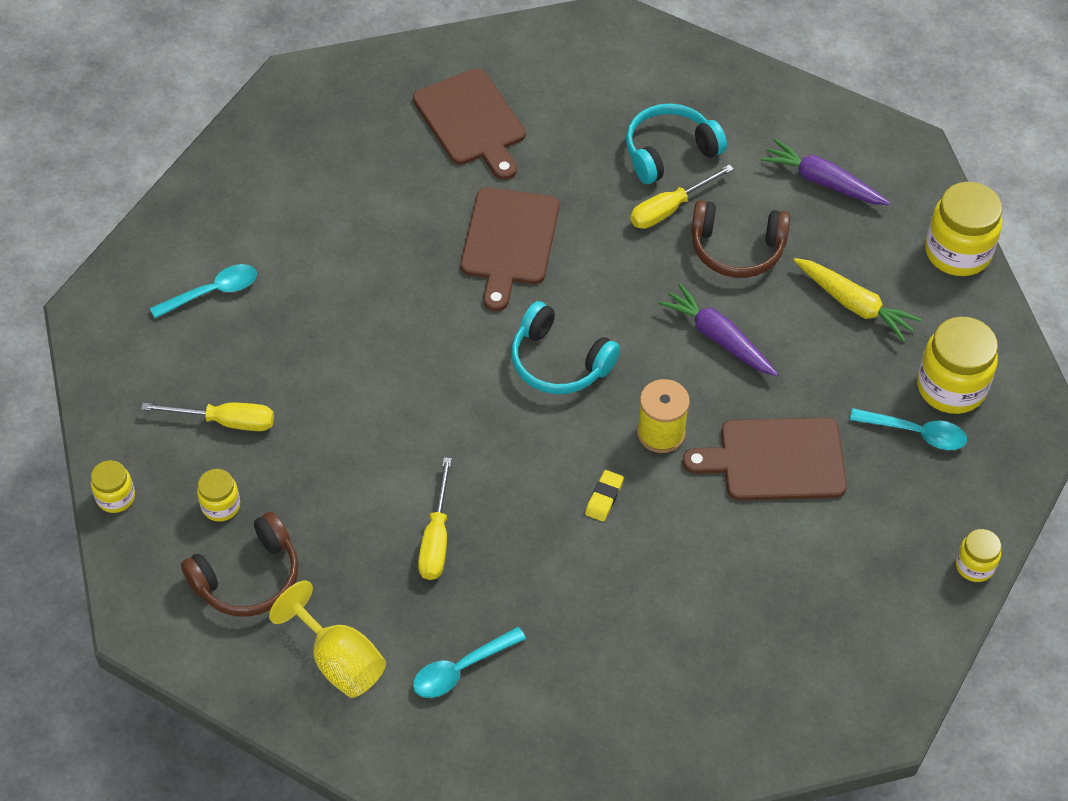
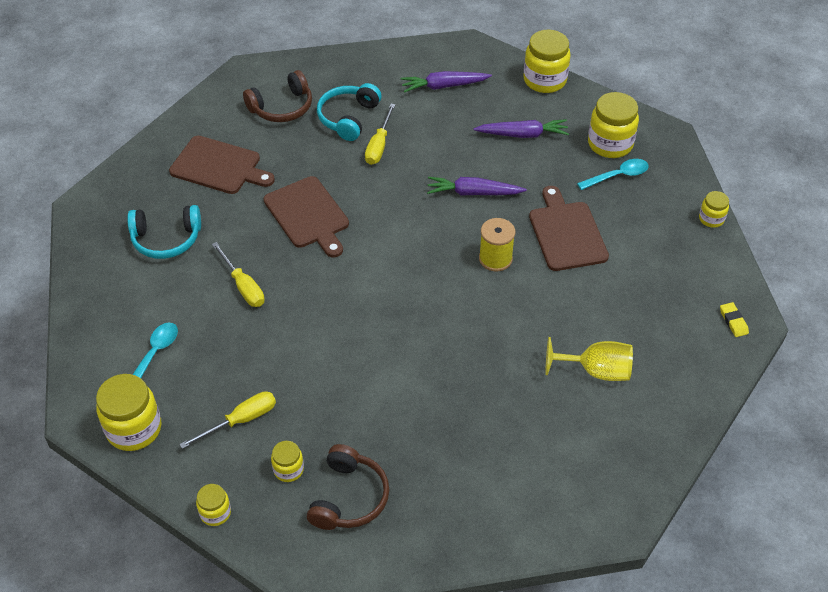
camera: 40 degrees left, 5 degrees down
yellow goblet [269,581,386,698] -> yellow goblet moved to [545,337,633,381]
turquoise spoon [413,627,526,698] -> none
yellow screwdriver [418,457,452,580] -> yellow screwdriver moved to [212,242,265,307]
turquoise headphones [511,301,620,394] -> turquoise headphones moved to [127,205,201,259]
yellow eraser [585,470,624,522] -> yellow eraser moved to [720,302,749,337]
brown cutting board [682,418,847,501] -> brown cutting board turned 120 degrees clockwise [529,186,609,271]
brown headphones [691,200,790,278] -> brown headphones moved to [243,70,312,122]
yellow carrot [794,258,922,341] -> purple carrot [474,119,569,138]
none -> yellow jar [96,374,161,451]

